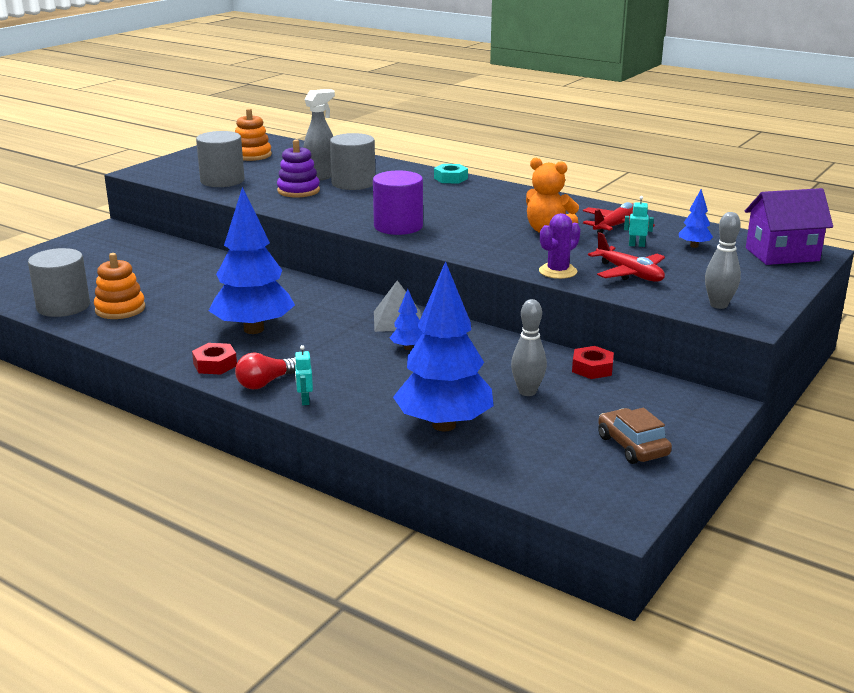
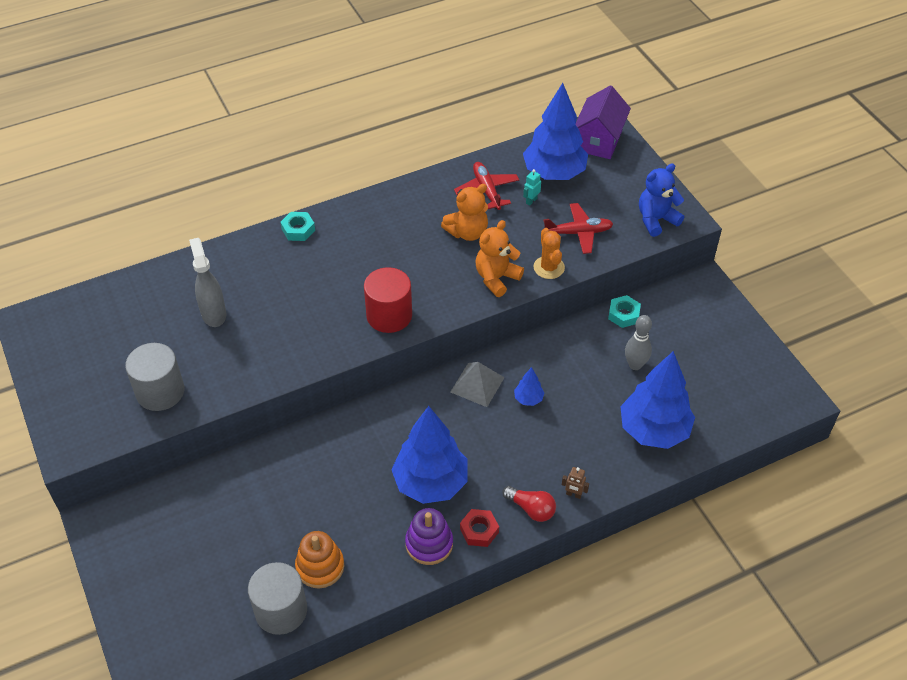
camera: 60 degrees left, 25 degrees up
orange stacking toy [235,108,272,161] -> none
red light bulb [235,353,295,389] -> red light bulb turned 45 degrees counterclockwise [502,486,556,522]
purple stacking toy [277,139,320,197] -> purple stacking toy moved to [405,508,453,565]
turquoise robot [294,345,313,405] -> brown robot [562,467,589,499]
grey cylinder [330,133,375,190] -> none
purple cylinder [373,171,423,235] -> red cylinder [364,267,412,333]
purple cactus [539,213,581,279] -> orange cactus [534,228,565,279]
red nut [572,346,614,379] -> turquoise nut [608,295,641,328]
brown car [598,408,672,464] -> none
blue tree [679,189,713,248] -> blue tree [523,83,588,180], size x2.37
grey bowling pin [705,212,741,309] -> blue teddy bear [639,163,684,237]
none -> orange teddy bear [476,220,524,297]

